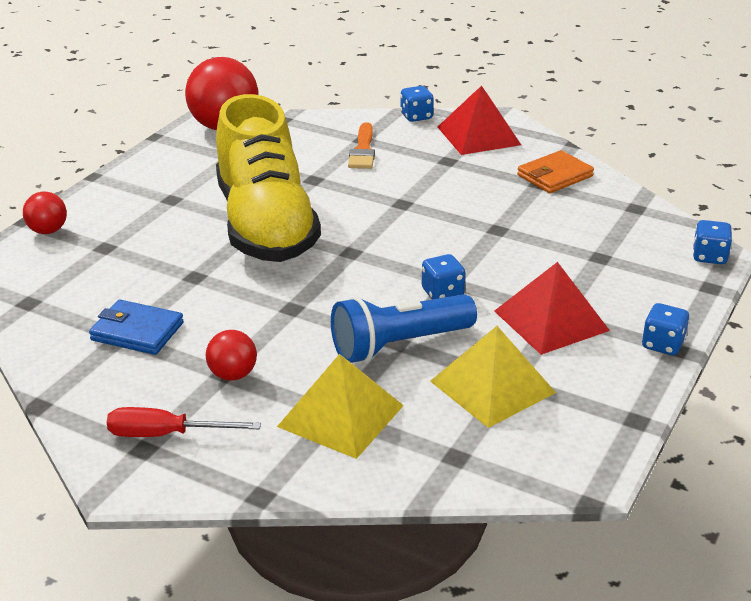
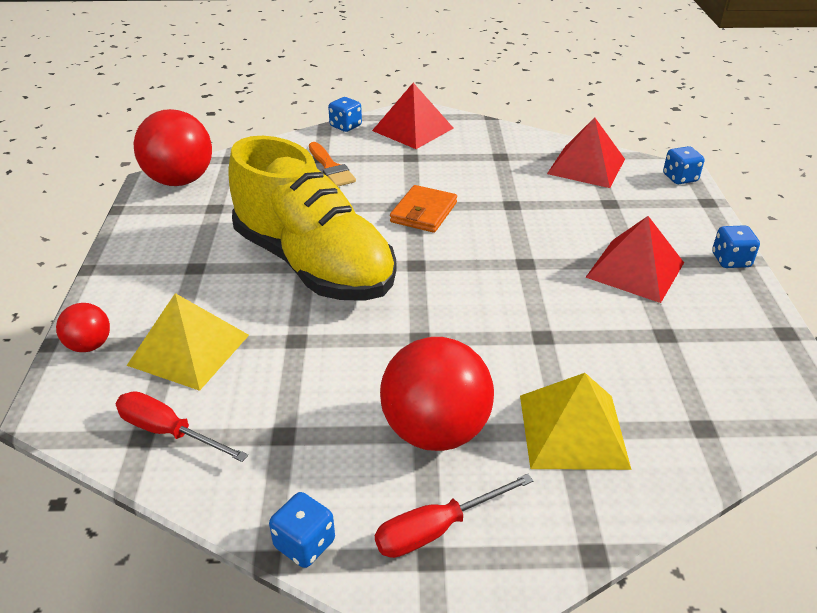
camera: 30 degrees left, 5 degrees up
blue wallet [89,299,184,355] -> none
red ball [206,330,257,381] -> red ball [380,337,494,451], size x1.98
blue flashlight [331,294,477,363] -> none
blue dice [422,254,465,299] -> blue dice moved to [269,492,335,568]
yellow pyramid [430,326,556,428] -> yellow pyramid moved to [126,293,249,391]
orange wallet [517,150,594,193] -> orange wallet moved to [390,185,457,233]
none -> red screwdriver [116,391,248,462]
none -> red pyramid [547,117,625,188]

